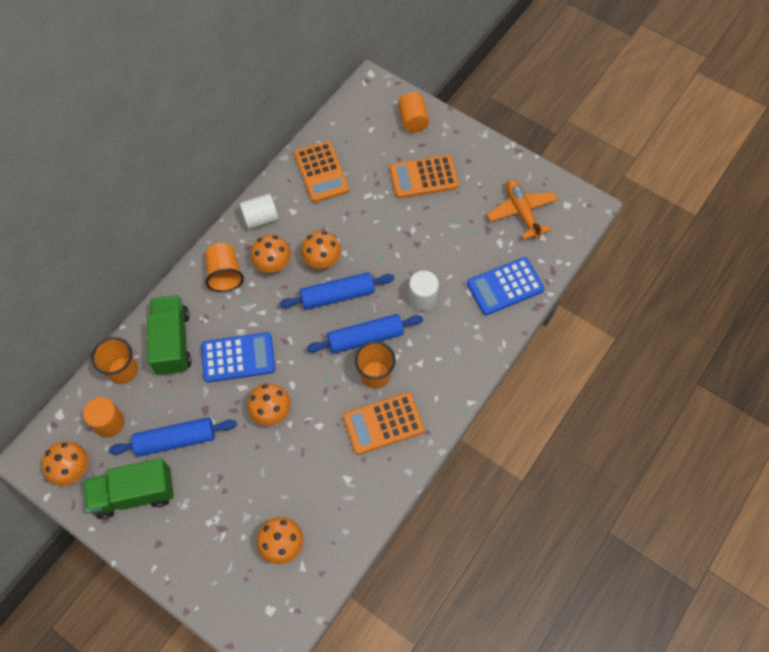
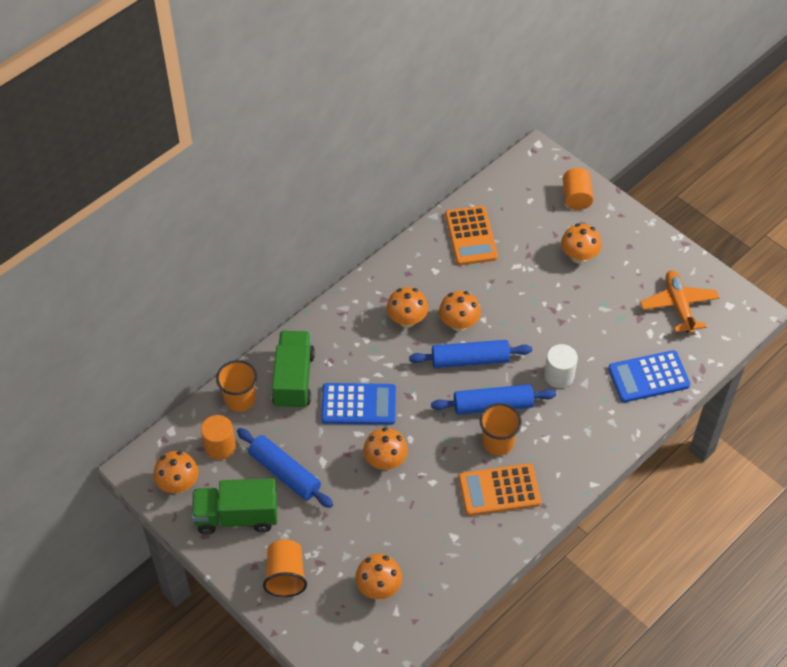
camera: 10 degrees right, 10 degrees down
blue rolling pin [109,417,237,457] -> blue rolling pin turned 45 degrees clockwise [237,428,333,508]
orange cup [205,243,244,292] -> orange cup moved to [263,539,307,597]
white cylinder [239,194,278,229] -> none
orange calculator [389,155,459,198] -> orange mushroom [561,223,602,264]

